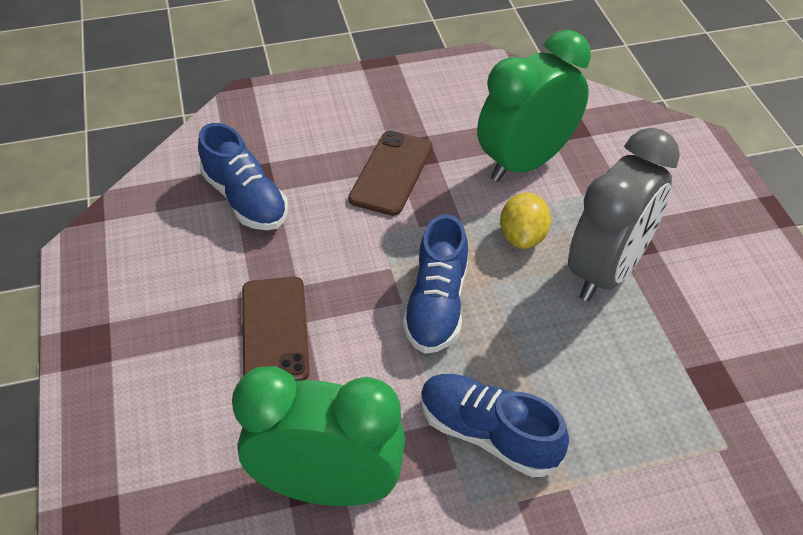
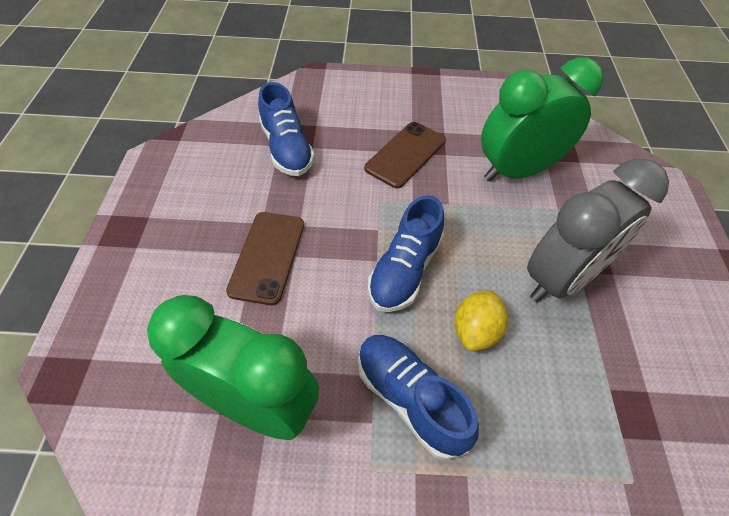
camera: 15 degrees right, 5 degrees up
yellow lemon [500,193,551,249] -> yellow lemon moved to [455,290,508,351]

